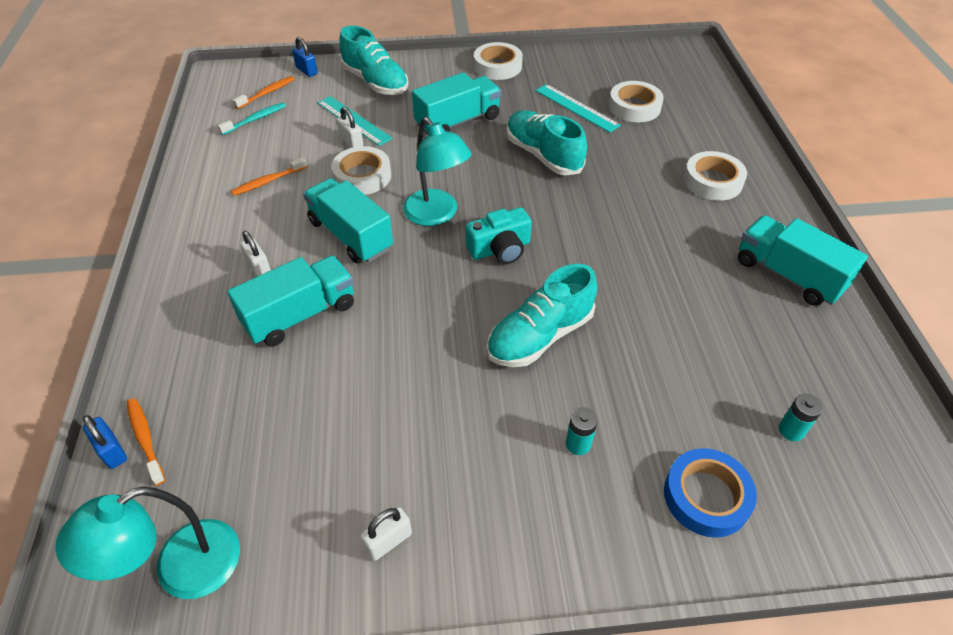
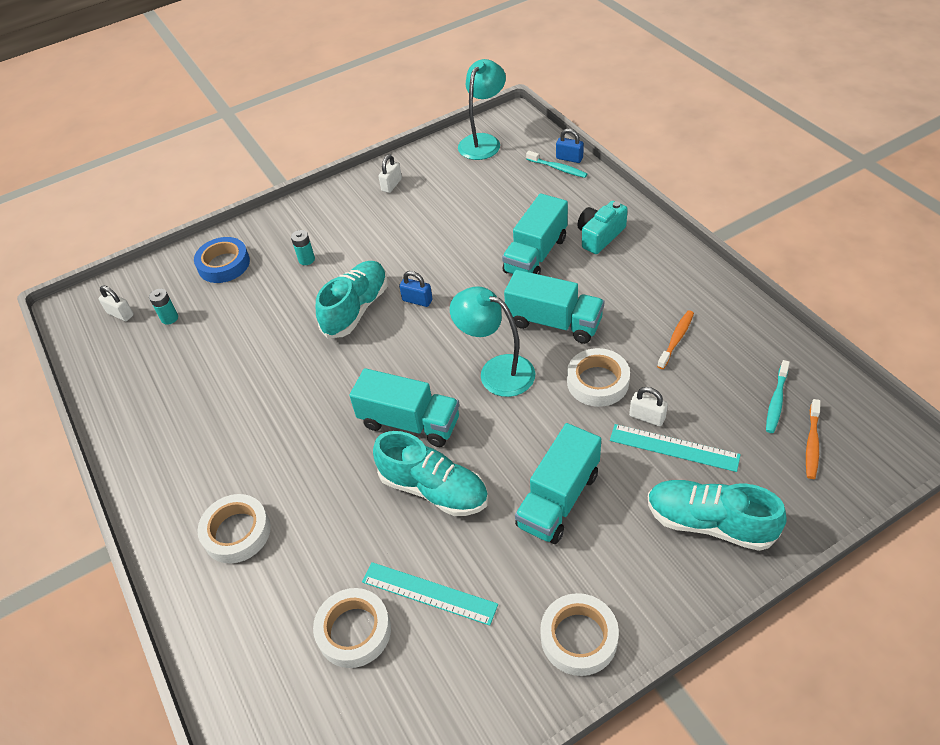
camera: 160 degrees right, 0 degrees up
orange toothbrush [127,398,165,486] -> turquoise toothbrush [526,151,587,178]
white padlock [240,231,271,277] -> white padlock moved to [99,285,134,321]
blue padlock [292,37,318,77] -> blue padlock moved to [399,271,433,307]
turquoise camera [465,207,532,264] -> turquoise camera moved to [577,201,628,254]
turquoise truck [738,215,868,306] -> turquoise truck moved to [349,368,459,447]

